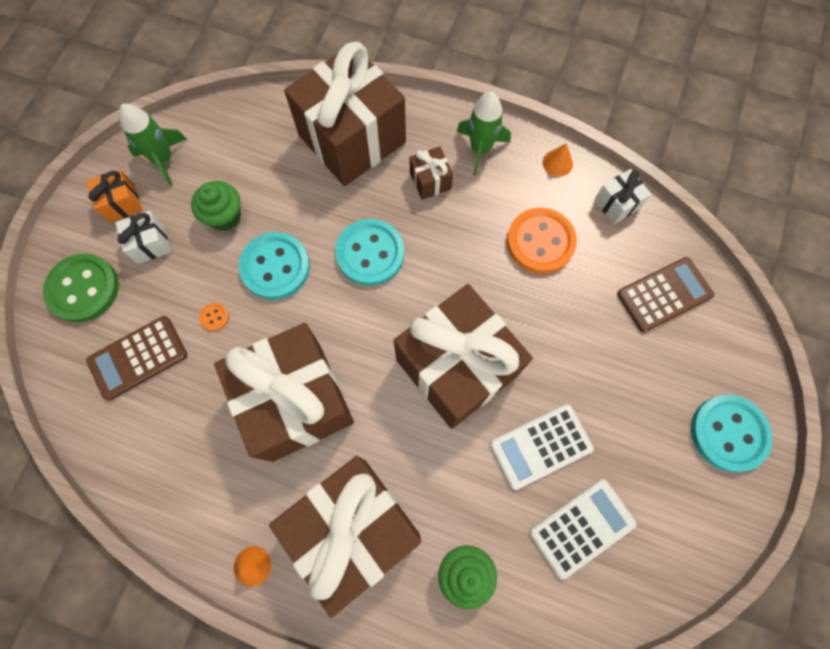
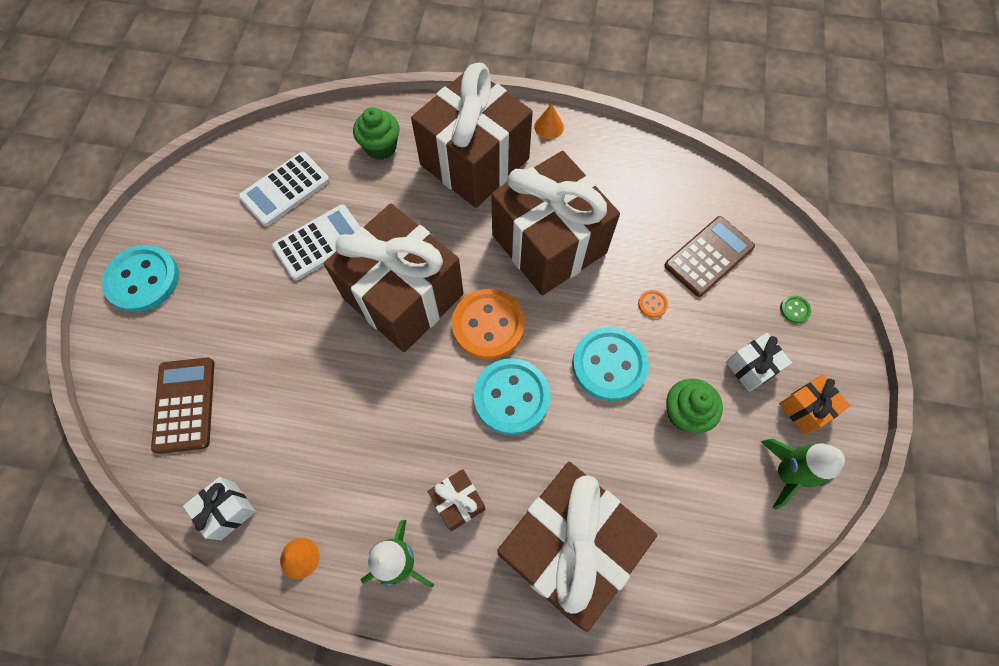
camera: 170 degrees right, 5 degrees down
green button [43,254,119,322] -> green button [780,295,811,323], size x0.40
orange button [507,208,577,274] -> orange button moved to [452,289,525,360]
brown calculator [617,257,714,333] -> brown calculator turned 120 degrees clockwise [151,358,214,454]

